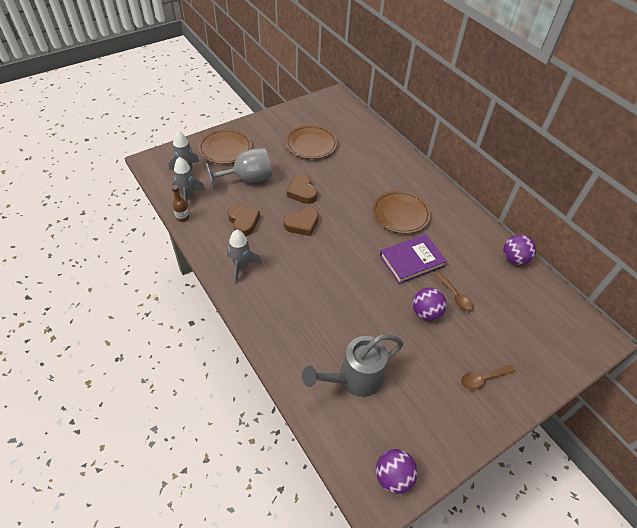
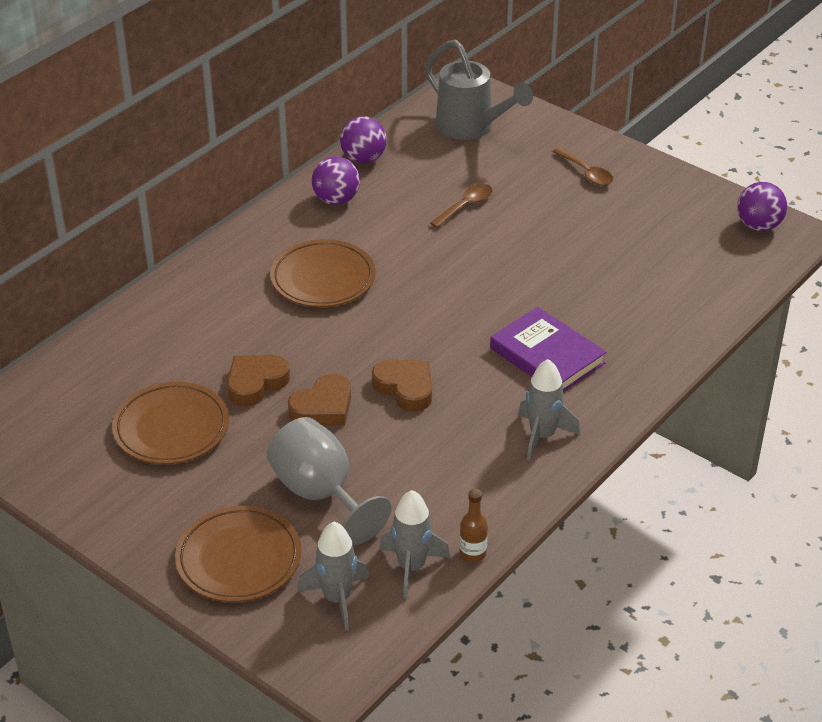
camera: 105 degrees left, 10 degrees down
brown heart [228,205,260,236] -> brown heart moved to [227,355,290,407]
grey watering can [302,334,404,397] -> grey watering can moved to [425,40,533,140]
purple book [380,234,447,284] -> purple book moved to [490,307,607,392]
purple ball [413,287,447,321] -> purple ball moved to [312,156,360,205]

